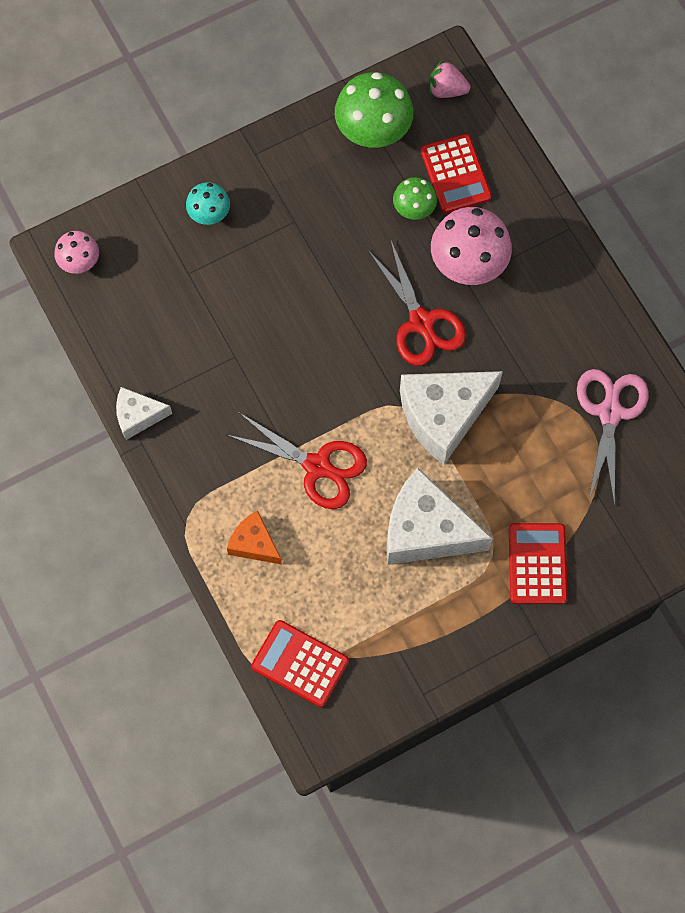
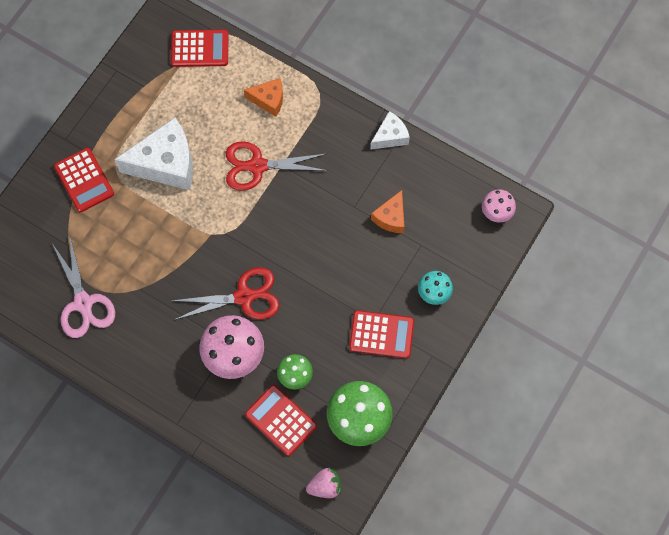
camera: 150 degrees right, 0 degrees up
red scissors [368,239,466,366] -> red scissors turned 135 degrees clockwise [171,267,280,320]
white cheese [400,371,503,465] -> none
none -> red calculator [349,310,414,359]
none -> orange cheese [371,190,404,233]

